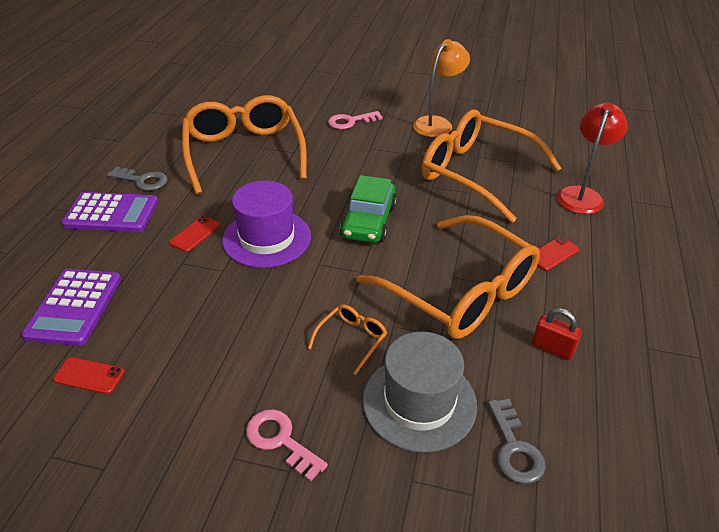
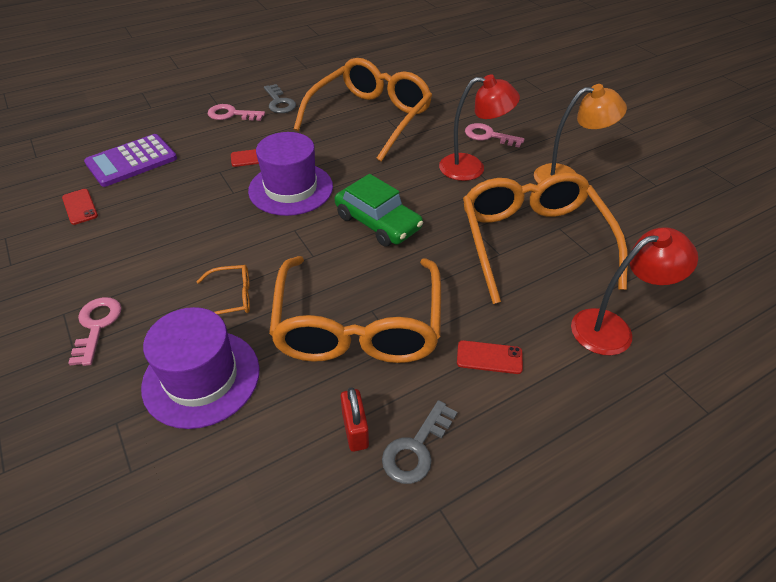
camera: 45 degrees right, 5 degrees up
purple calculator [61,192,158,232] -> pink key [208,104,265,121]
green car [340,175,397,243] -> green car turned 105 degrees counterclockwise [334,174,423,247]
grey hat [363,331,477,453] -> purple hat [141,307,260,429]
grey key [488,399,546,484] -> grey key moved to [382,400,457,484]
none -> red lamp [439,75,520,181]

